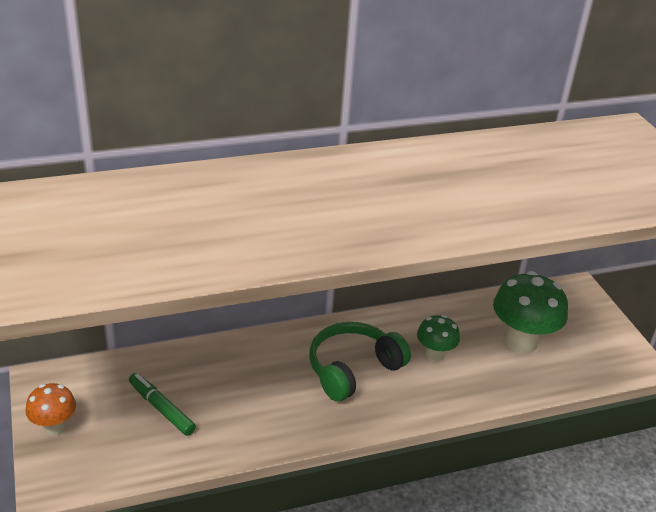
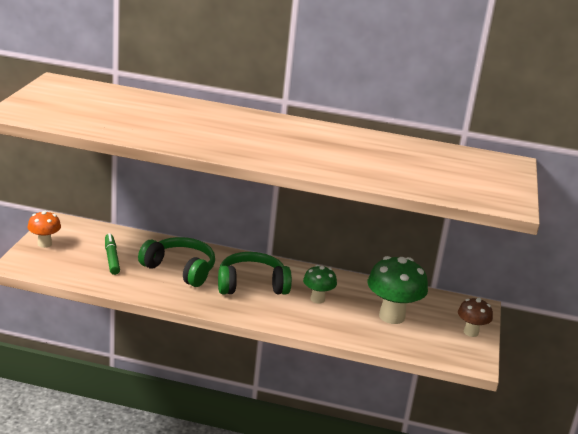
camera: 30 degrees right, 10 degrees down
none -> green headphones [138,237,215,287]
none -> brown mushroom [458,298,493,337]

